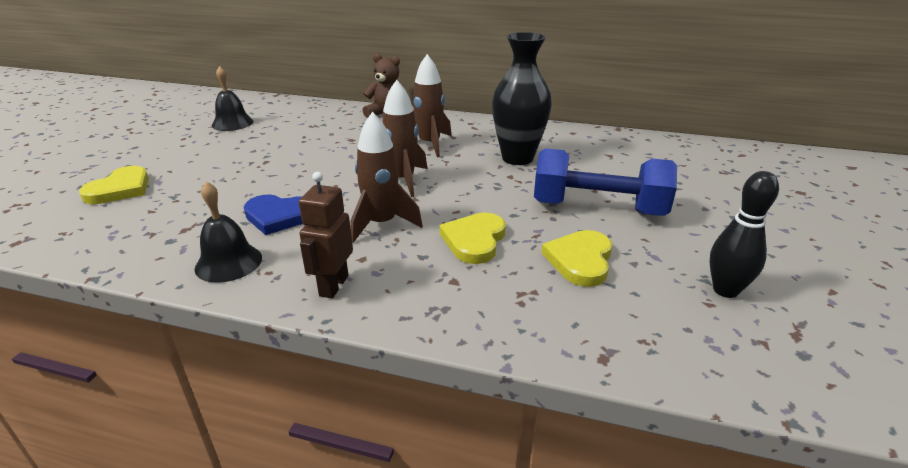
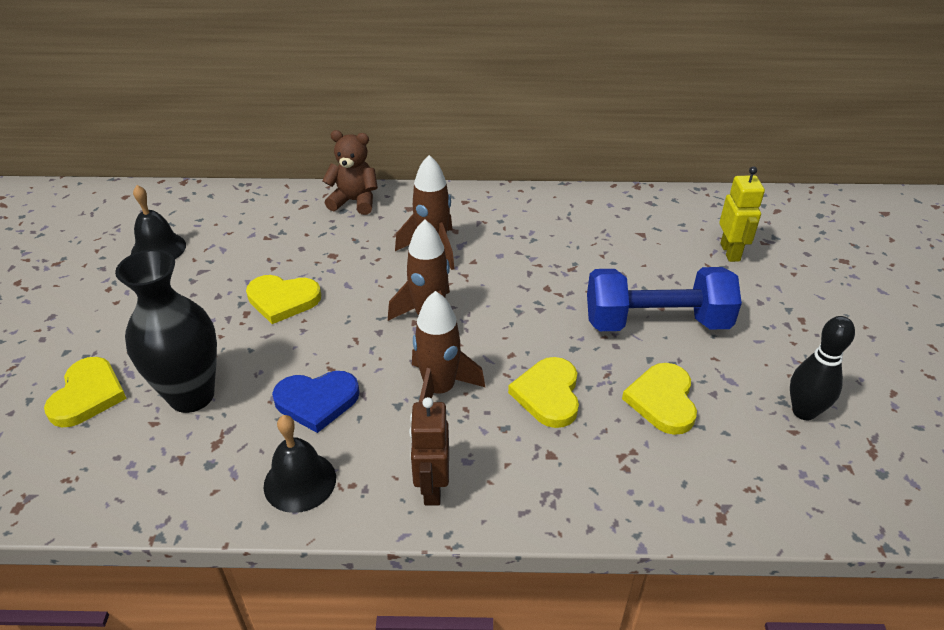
camera: 15 degrees left, 10 degrees up
black vase [492,32,552,165] -> black vase moved to [115,249,217,413]
none -> yellow heart [246,275,321,324]
none -> yellow robot [719,166,765,262]

